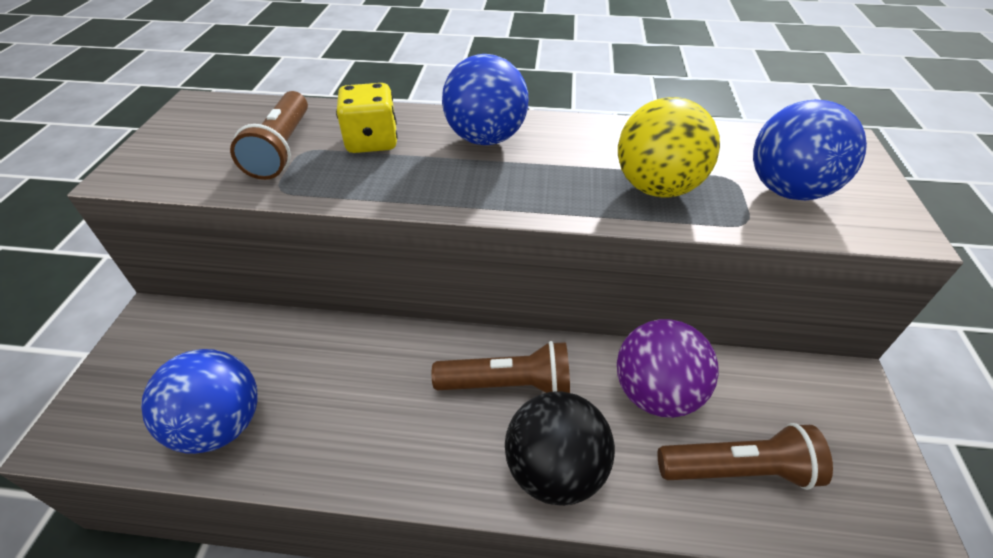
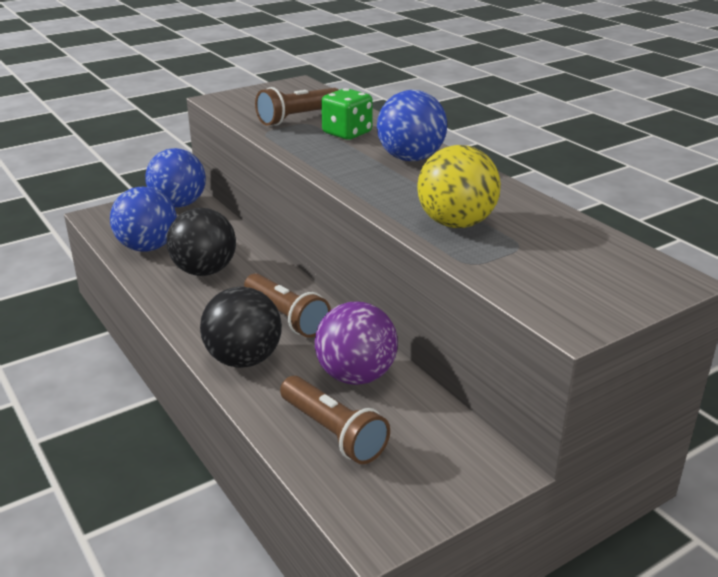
camera: 50 degrees right, 15 degrees down
yellow dice [336,83,397,153] -> green dice [321,88,373,140]
blue ball [753,99,867,201] -> blue ball moved to [145,148,206,207]
none -> black ball [167,208,236,276]

